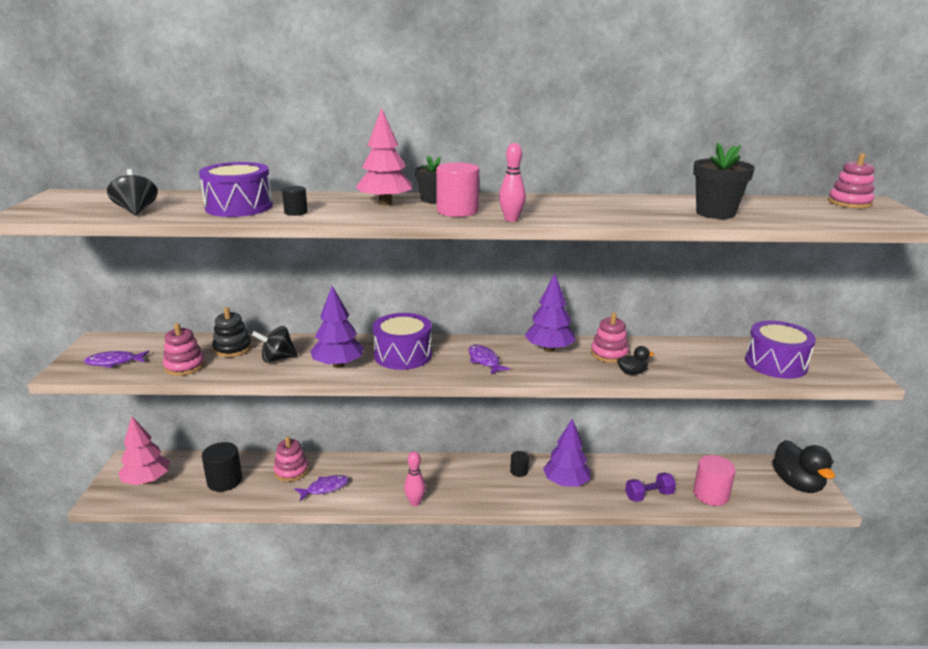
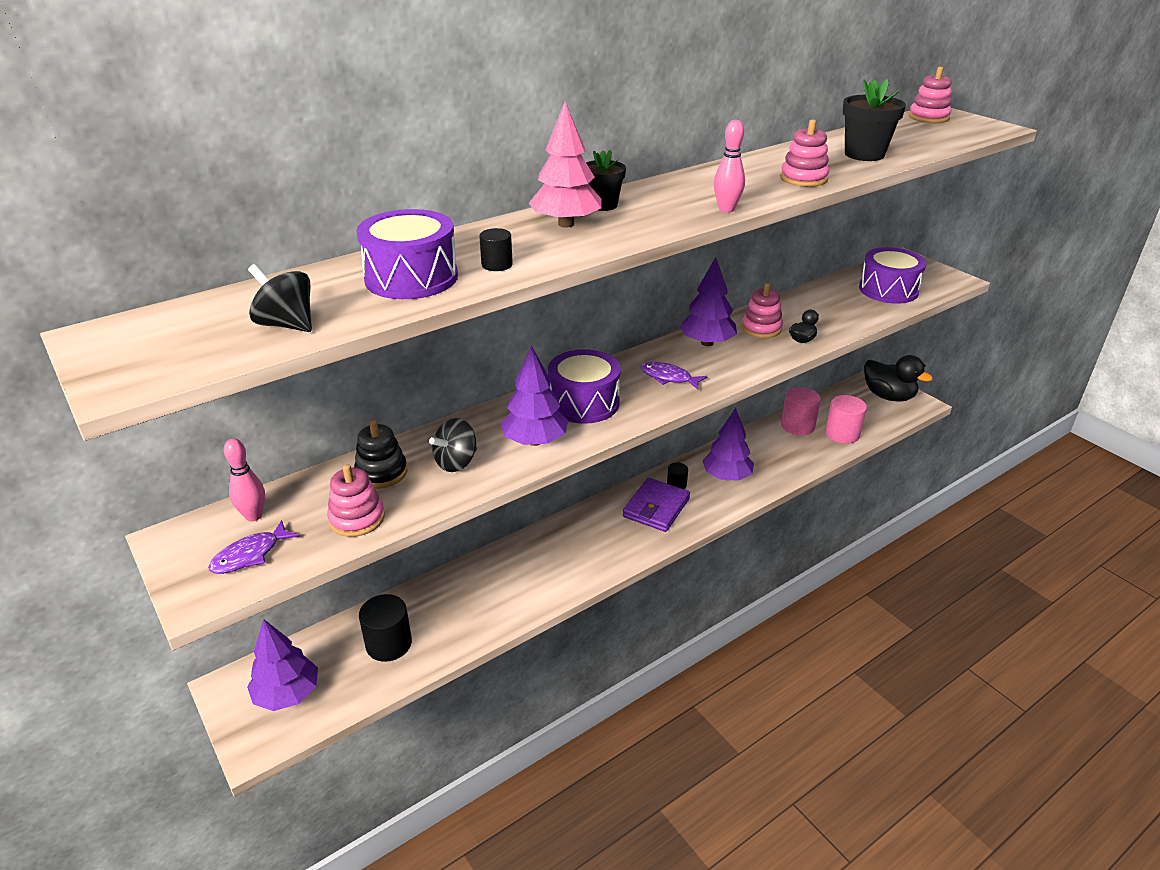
camera: 35 degrees left, 10 degrees up
pink tree [118,416,170,485] -> purple tree [247,619,318,711]
pink stacking toy [274,436,309,482] -> pink stacking toy moved to [780,119,830,187]
purple fish [294,475,349,501] -> none
pink bowling pin [404,451,426,506] -> pink bowling pin moved to [224,439,265,522]
pink cylinder [436,162,479,217] -> pink cylinder moved to [781,387,821,435]
purple dumbbell [625,473,676,502] -> none
none -> purple wallet [623,478,690,532]

